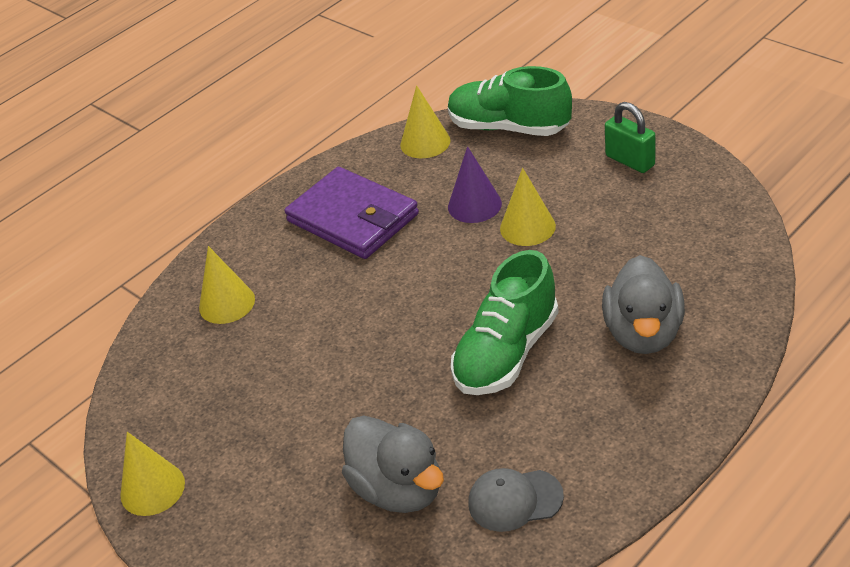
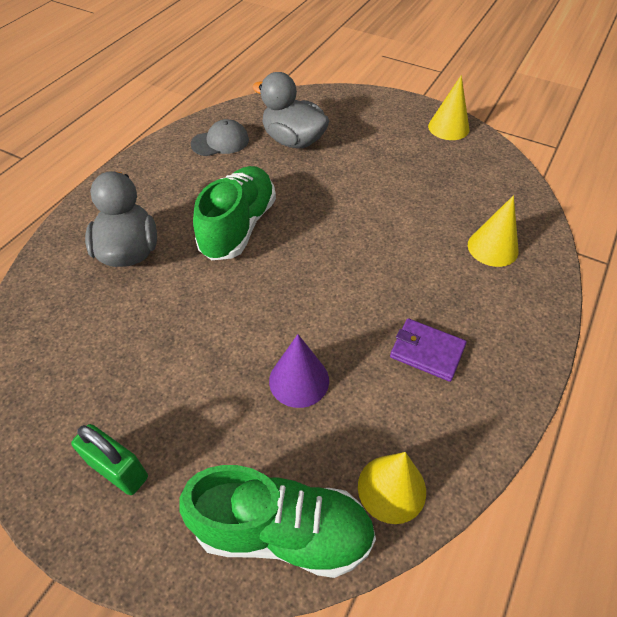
camera: 160 degrees right, 10 degrees up
purple wallet [285,167,419,259] -> purple wallet [390,318,467,382], size x0.54
yellow cone [500,168,556,246] -> none

